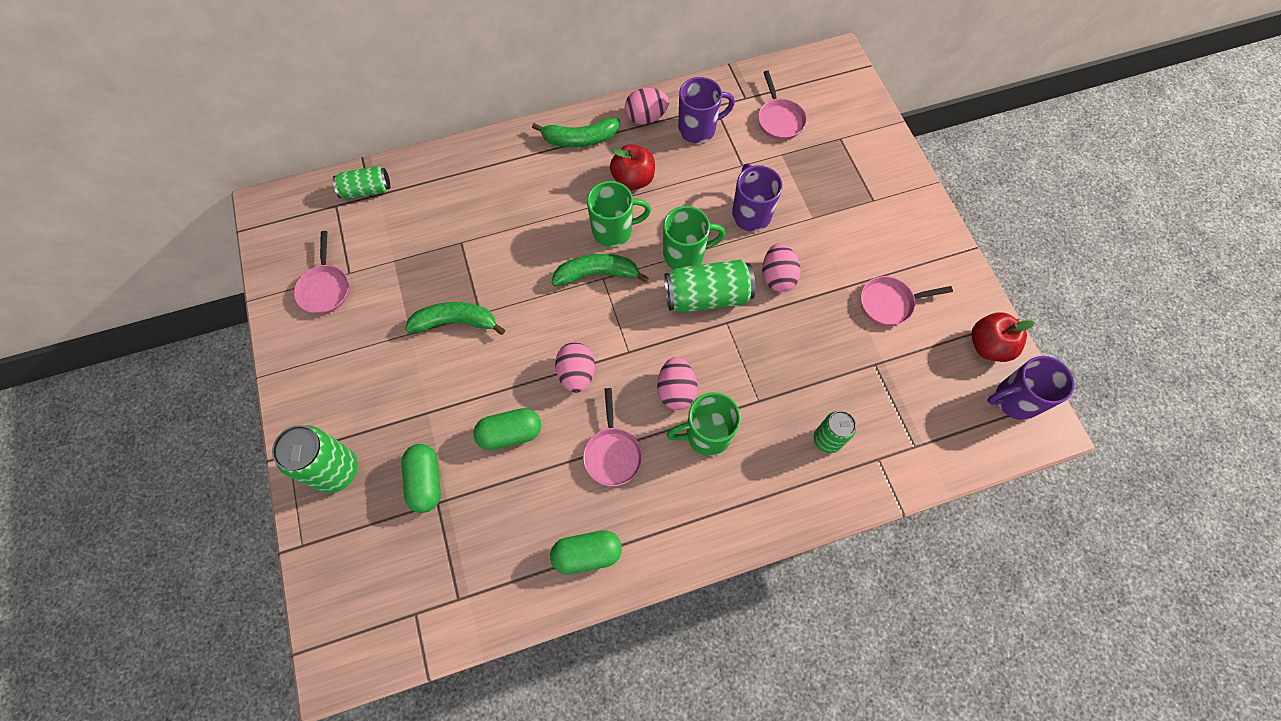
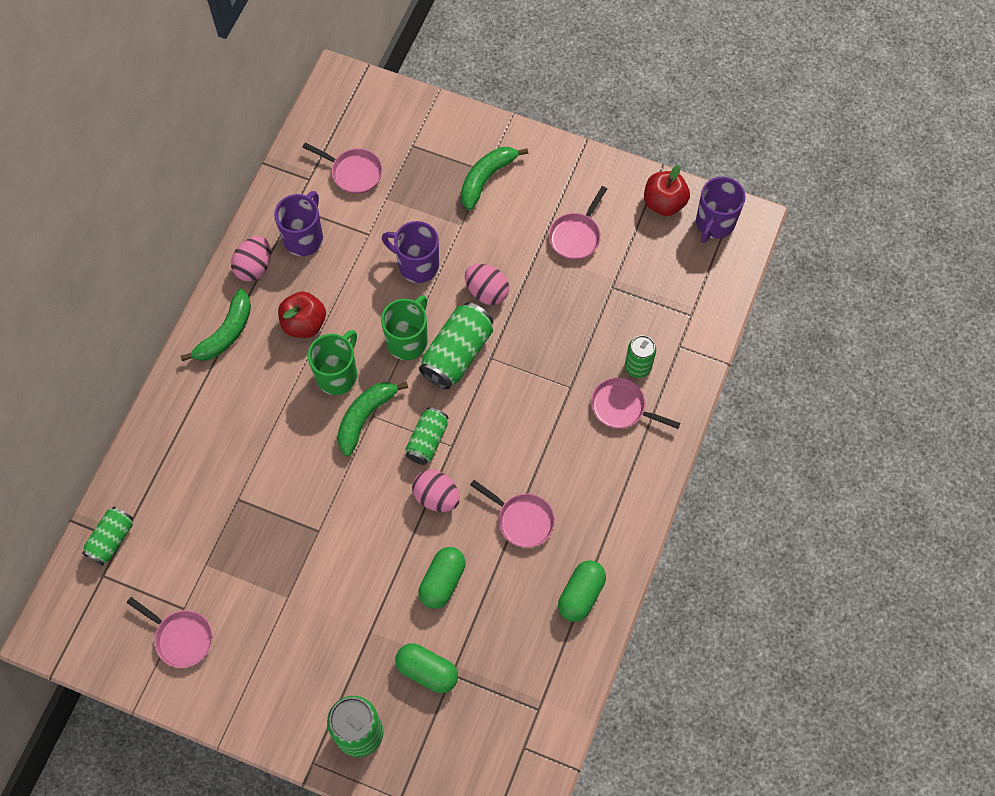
camera: 50 degrees left, 0 degrees up
green banana [405,302,505,335] -> green banana moved to [461,147,528,210]
pink egg [657,357,697,410] -> none
green mug [666,392,741,456] -> none
none -> green can [405,407,448,465]
none -> pink pan [591,378,680,429]

